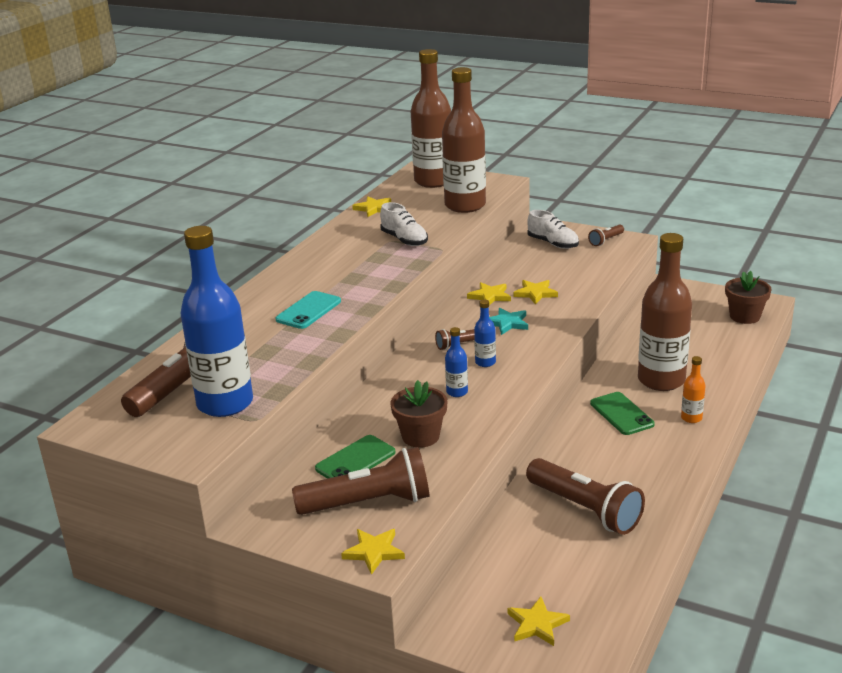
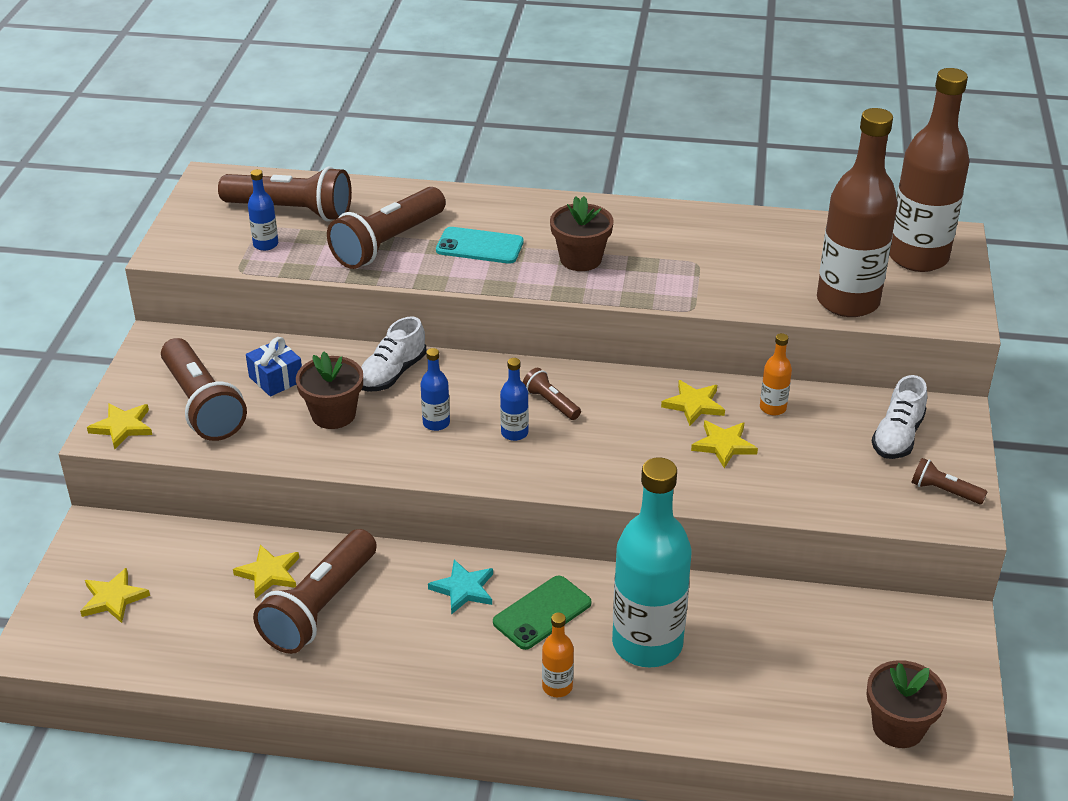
camera: 70 degrees right, 10 degrees up
blue bottle [180,226,253,417] -> blue bottle [248,169,278,251], size x0.42
green phone [315,435,396,479] -> blue gift [246,337,302,397]
yellow star [352,196,391,217] -> yellow star moved to [233,545,299,599]
white shoe [380,202,428,246] -> white shoe moved to [361,316,426,392]
turquoise star [489,308,528,335] -> turquoise star moved to [428,560,493,615]
brown bottle [638,233,692,391] -> turquoise bottle [612,457,692,668]
none -> brown flashlight [327,187,445,269]
none -> brown flower pot [550,196,613,271]
none -> orange bottle [760,333,792,416]

